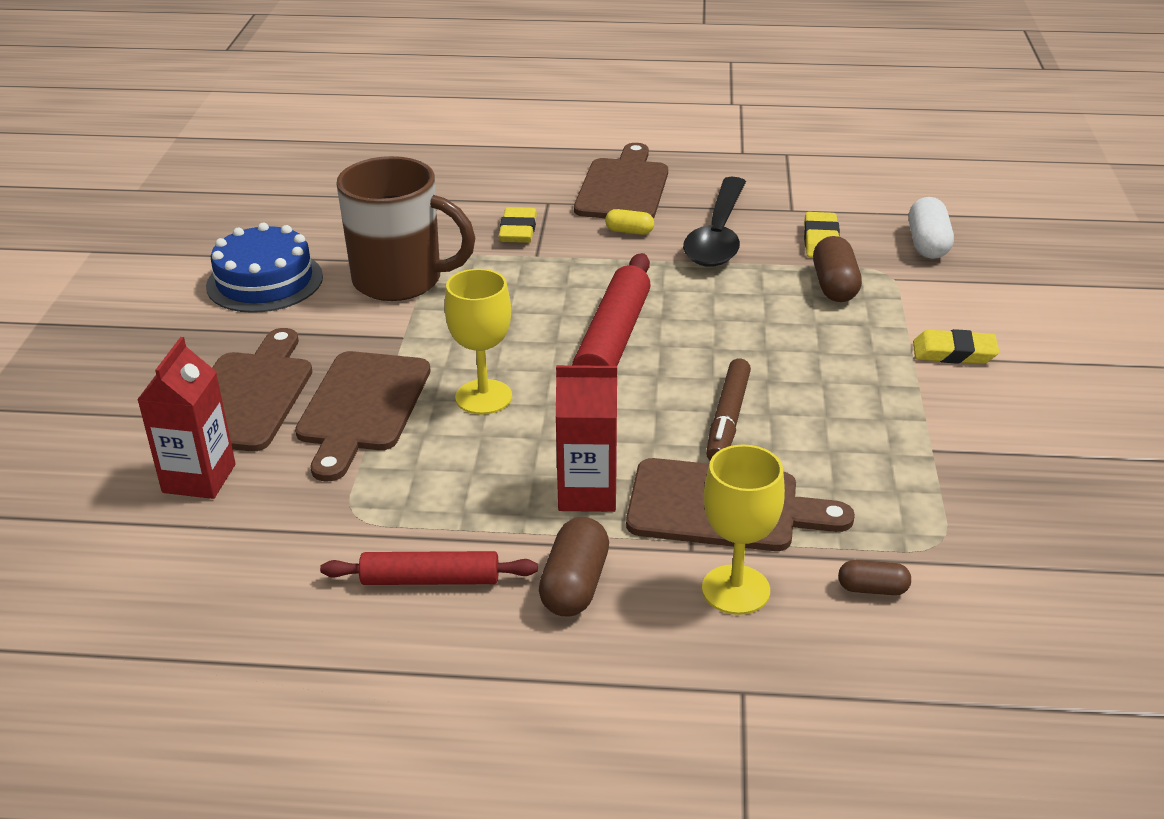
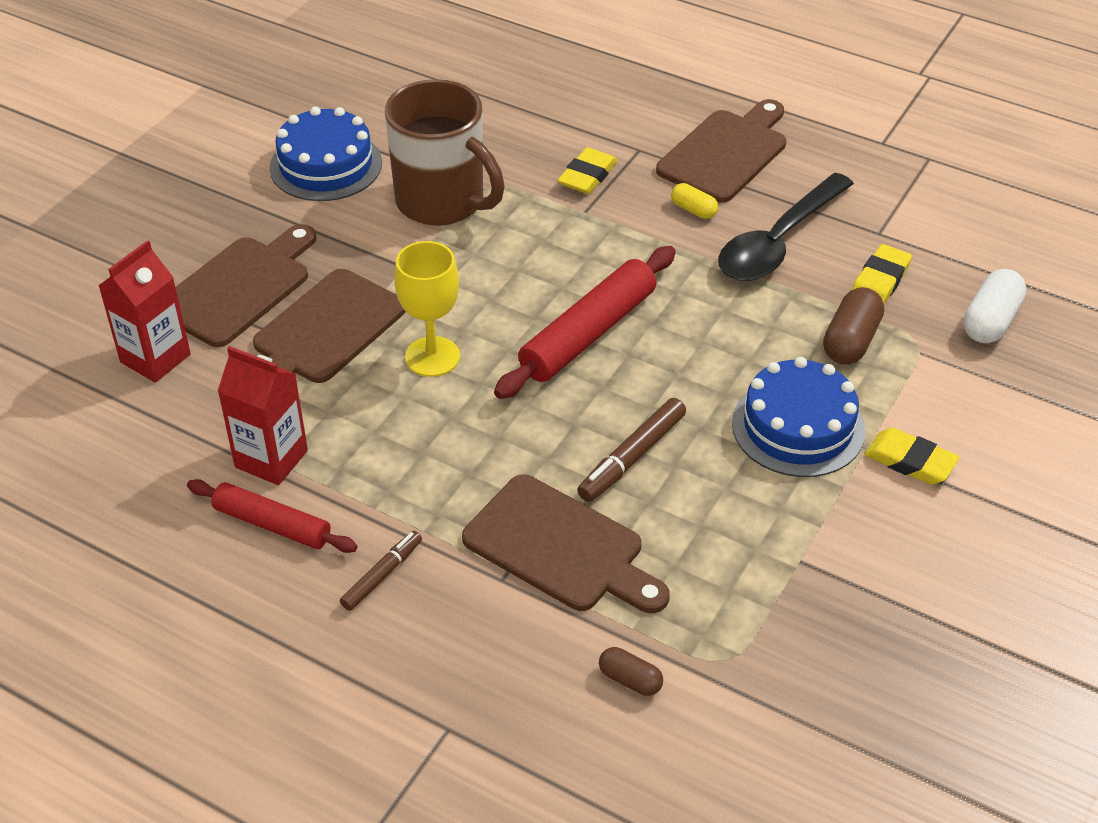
camera: 25 degrees right, 10 degrees up
brown capsule [539,517,609,617] -> brown marker [340,531,422,611]
red carton [556,365,617,512] -> red carton moved to [218,346,308,485]
yellow goblet [702,444,785,615] -> none
none -> blue cake [732,357,865,477]

